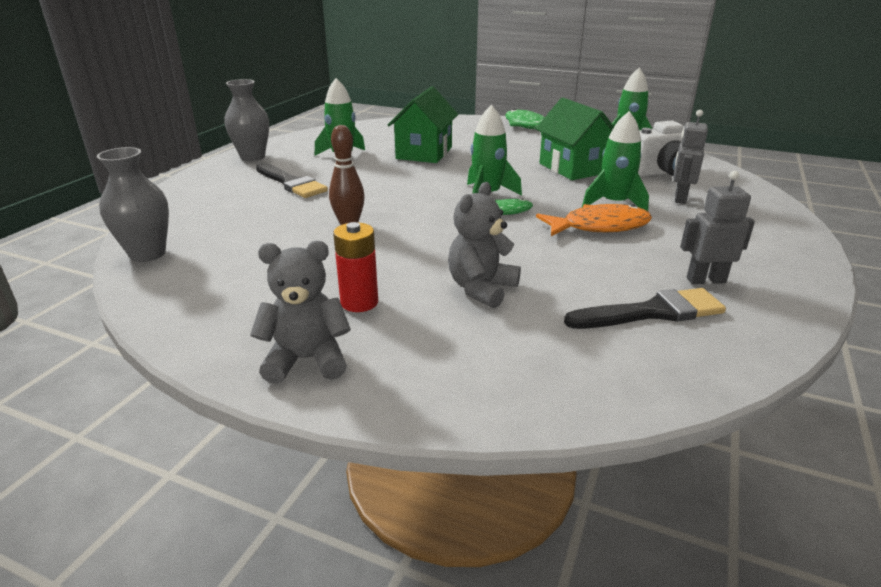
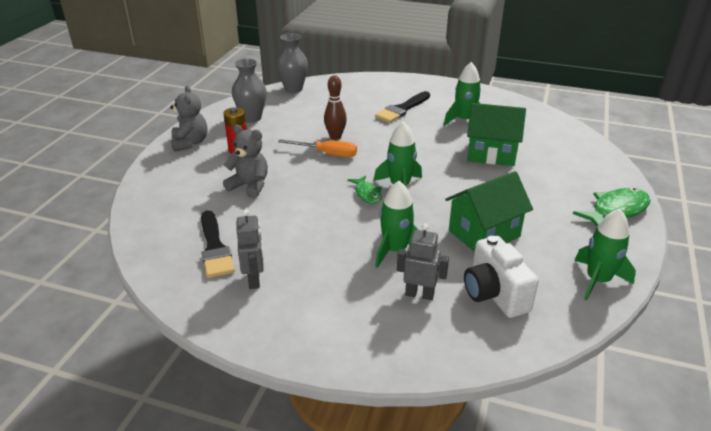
camera: 85 degrees right, 5 degrees up
grey vase [224,79,269,161] -> grey vase moved to [232,58,266,123]
orange fish [536,204,652,236] -> none
none -> orange screwdriver [278,139,357,157]

